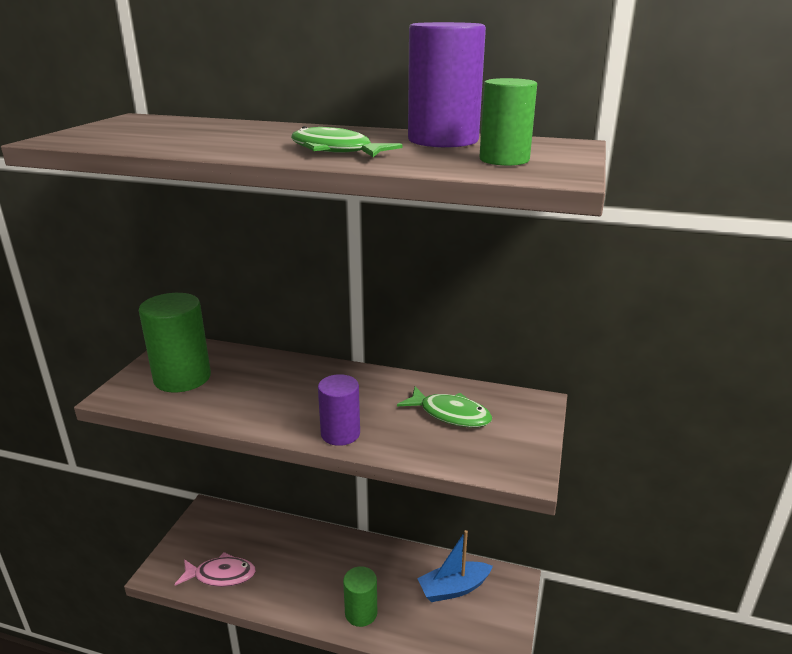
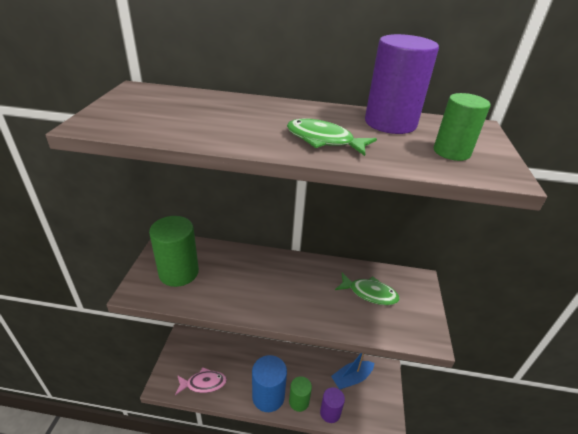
camera: 10 degrees left, 10 degrees up
purple cylinder [318,374,360,446] -> purple cylinder moved to [320,387,345,423]
none -> blue cylinder [252,355,287,412]

